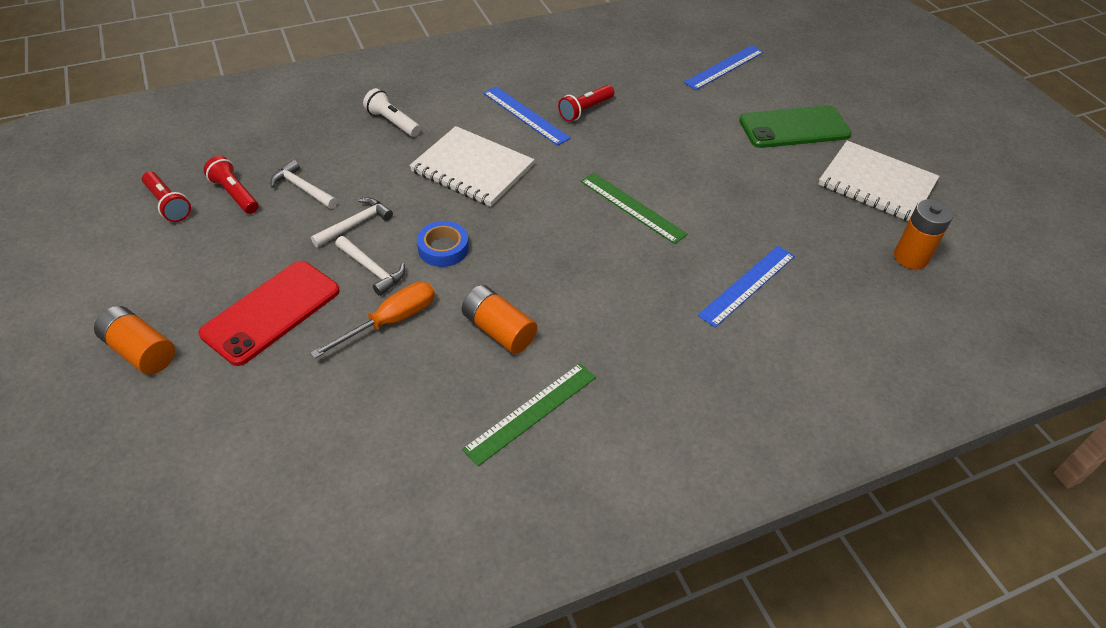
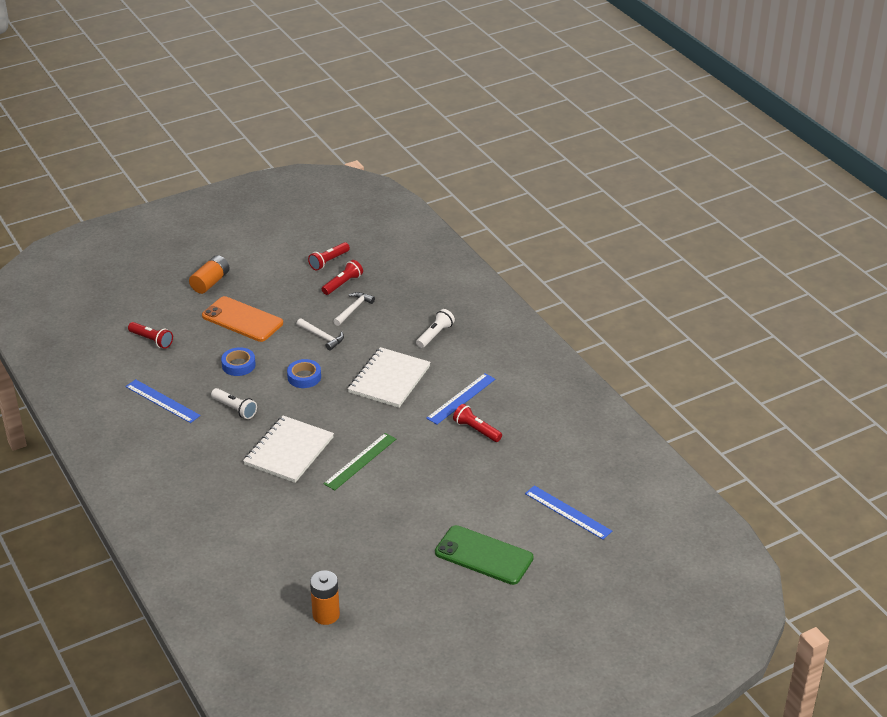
camera: 85 degrees right, 10 degrees down
red phone [199,261,340,366] -> orange phone [202,296,283,342]
orange screwdriver [310,282,435,359] -> blue tape [221,347,256,376]
white hammer [335,236,405,296] -> none
orange battery [462,285,537,354] -> white flashlight [211,388,257,419]
green ruler [462,363,596,466] -> none
blue ruler [698,246,795,327] -> blue ruler moved to [126,379,201,423]
green phone [739,105,852,148] -> green phone turned 45 degrees counterclockwise [435,525,534,585]
white notebook [818,141,939,221] -> white notebook moved to [243,416,334,483]
none -> red flashlight [128,322,173,349]

